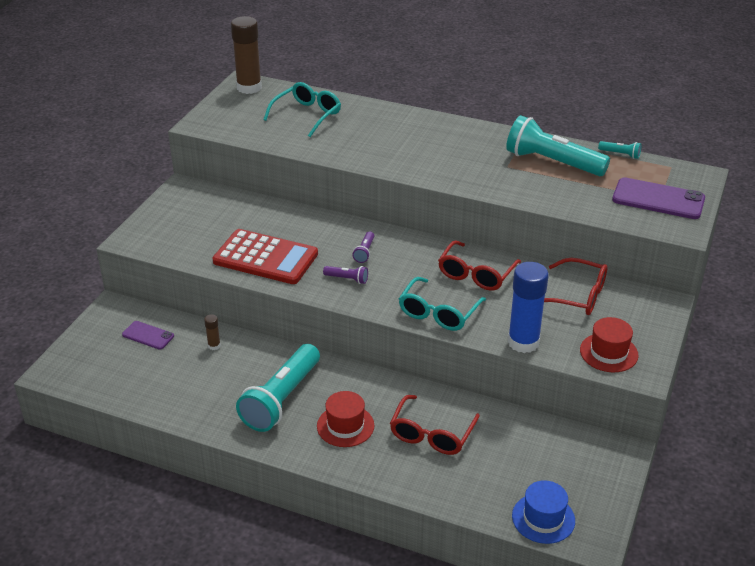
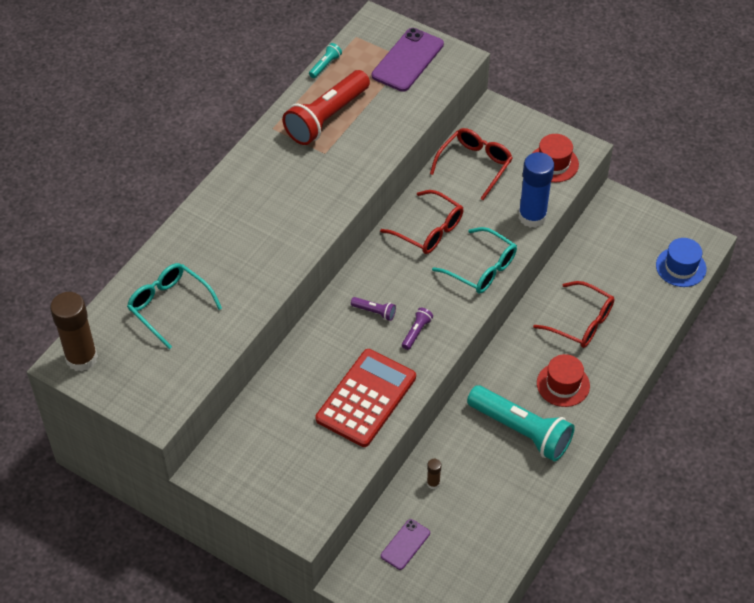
camera: 80 degrees left, 15 degrees up
turquoise flashlight [506,115,610,176] -> red flashlight [282,70,370,145]

